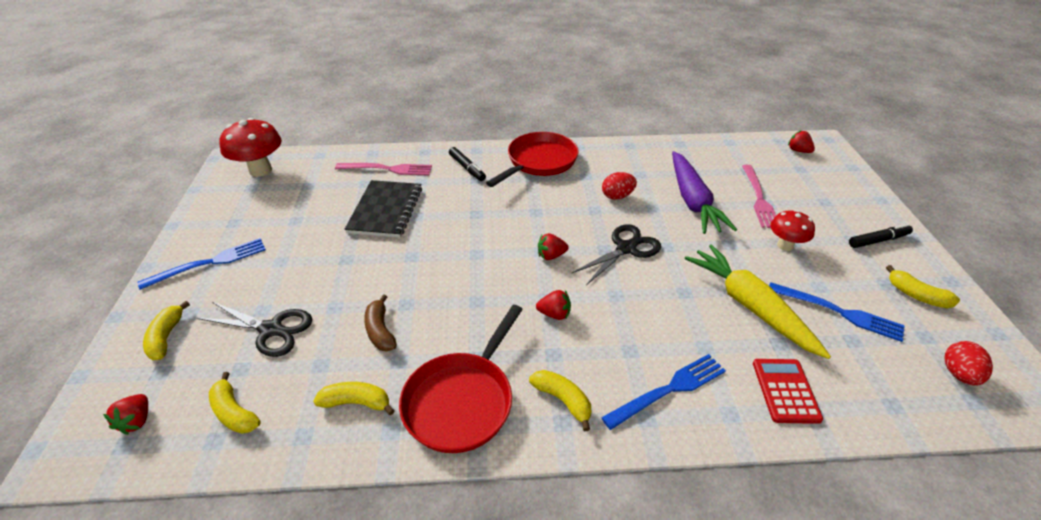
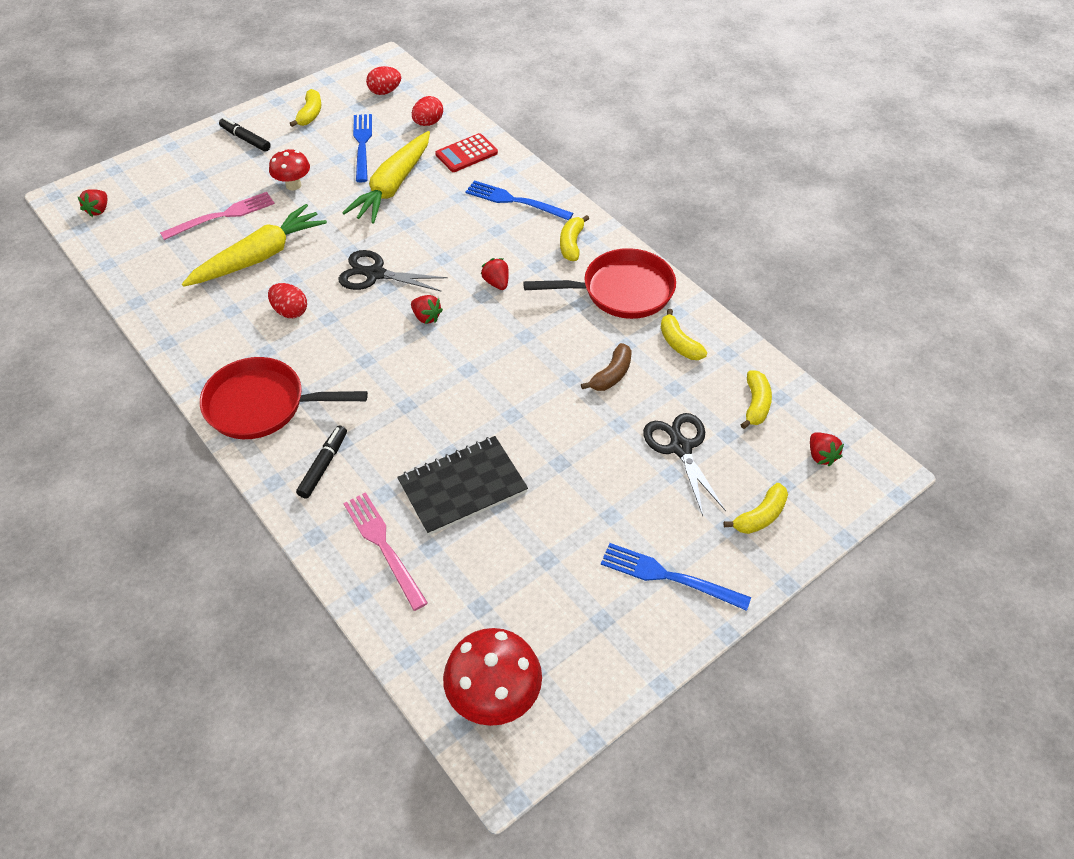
camera: 125 degrees left, 10 degrees up
red strawberry [103,394,148,435] -> red strawberry turned 105 degrees clockwise [810,432,844,466]
purple carrot [672,151,737,234] -> yellow carrot [182,204,327,287]
none -> red egg [412,96,443,126]

